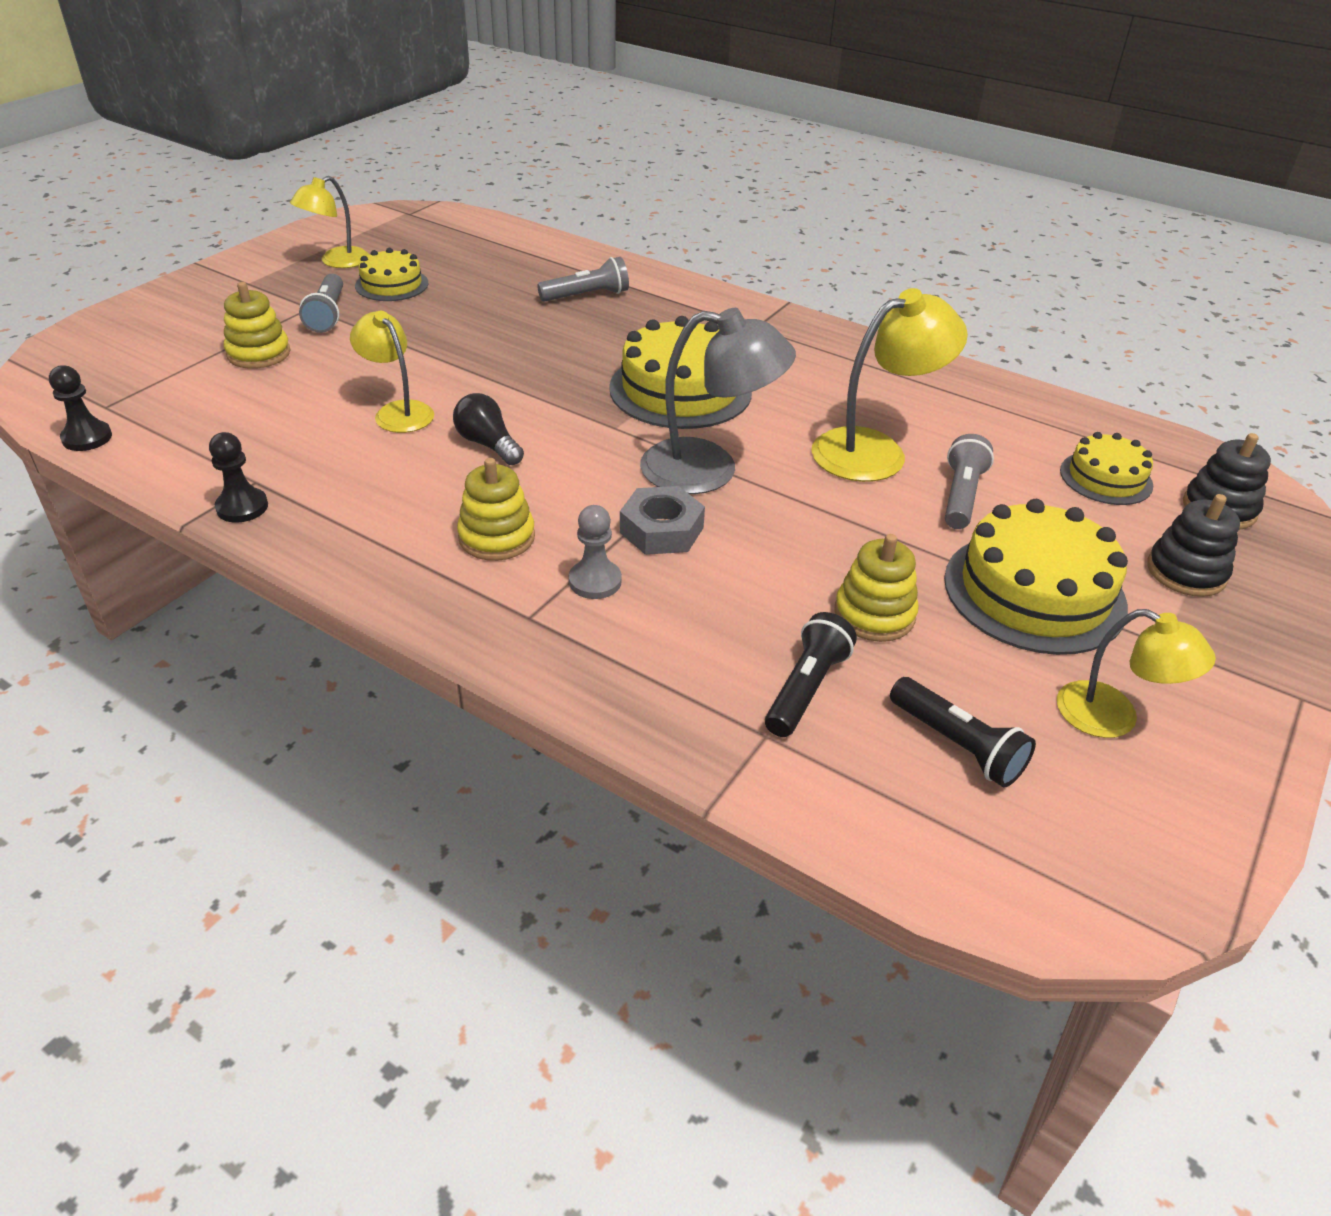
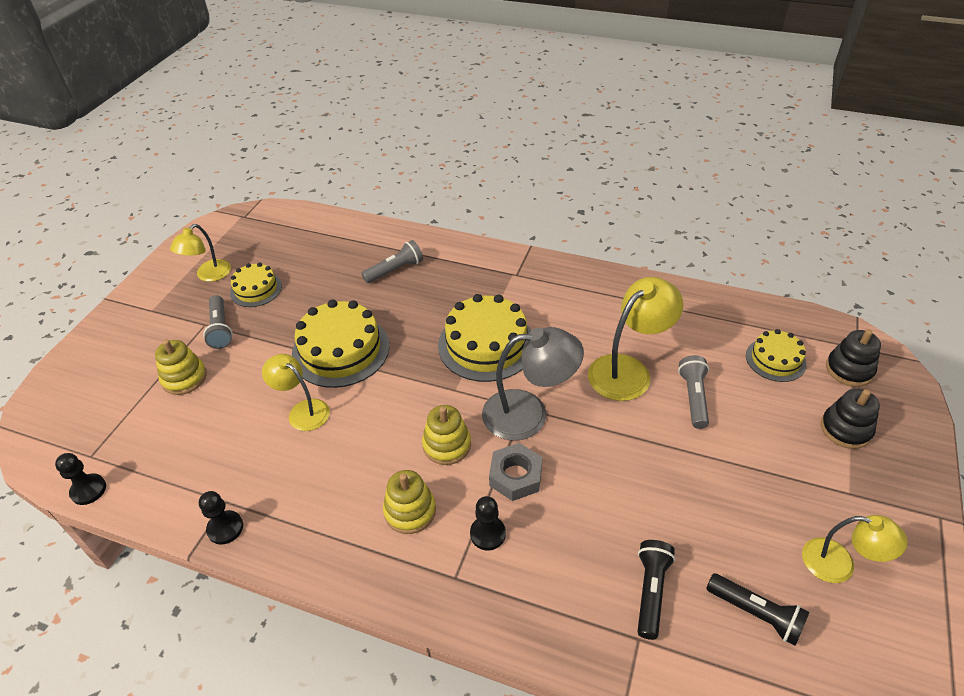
camera: 10 degrees left, 5 degrees up
black light bulb [453,393,524,465] -> none
grey pawn [569,505,622,599] -> black pawn [470,496,506,550]
yellow stacking toy [834,534,919,642] -> yellow stacking toy moved to [422,405,471,465]
yellow cake [944,499,1128,655] -> yellow cake moved to [292,299,389,388]

